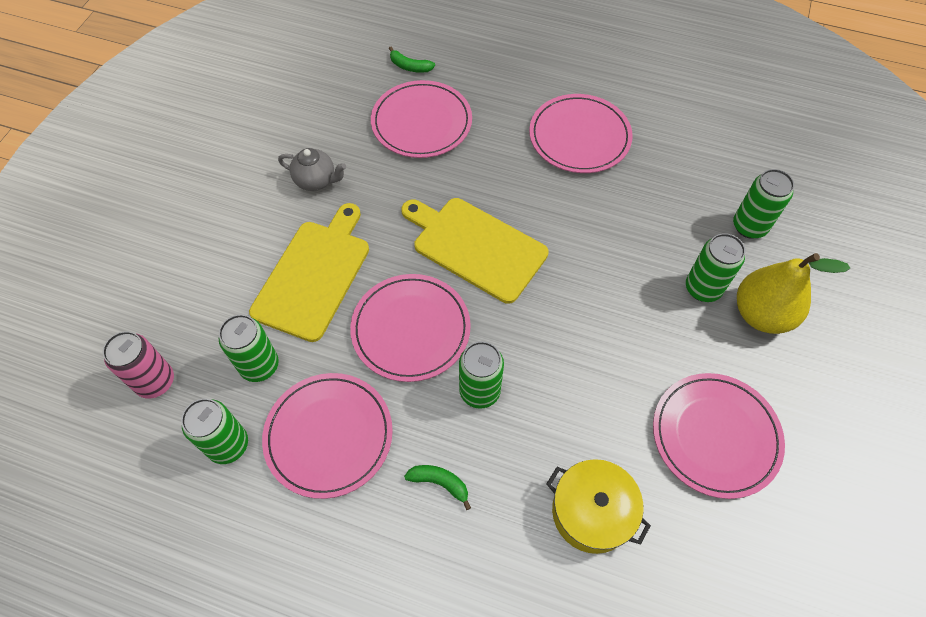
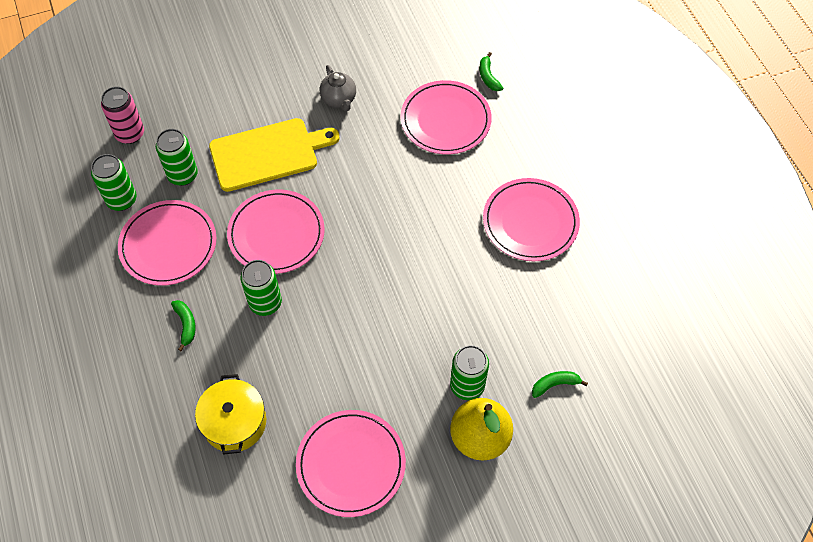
camera: 50 degrees right, 0 degrees up
yellow cutting board [401,198,549,304] -> none
green can [733,169,794,239] -> green banana [532,371,588,398]

